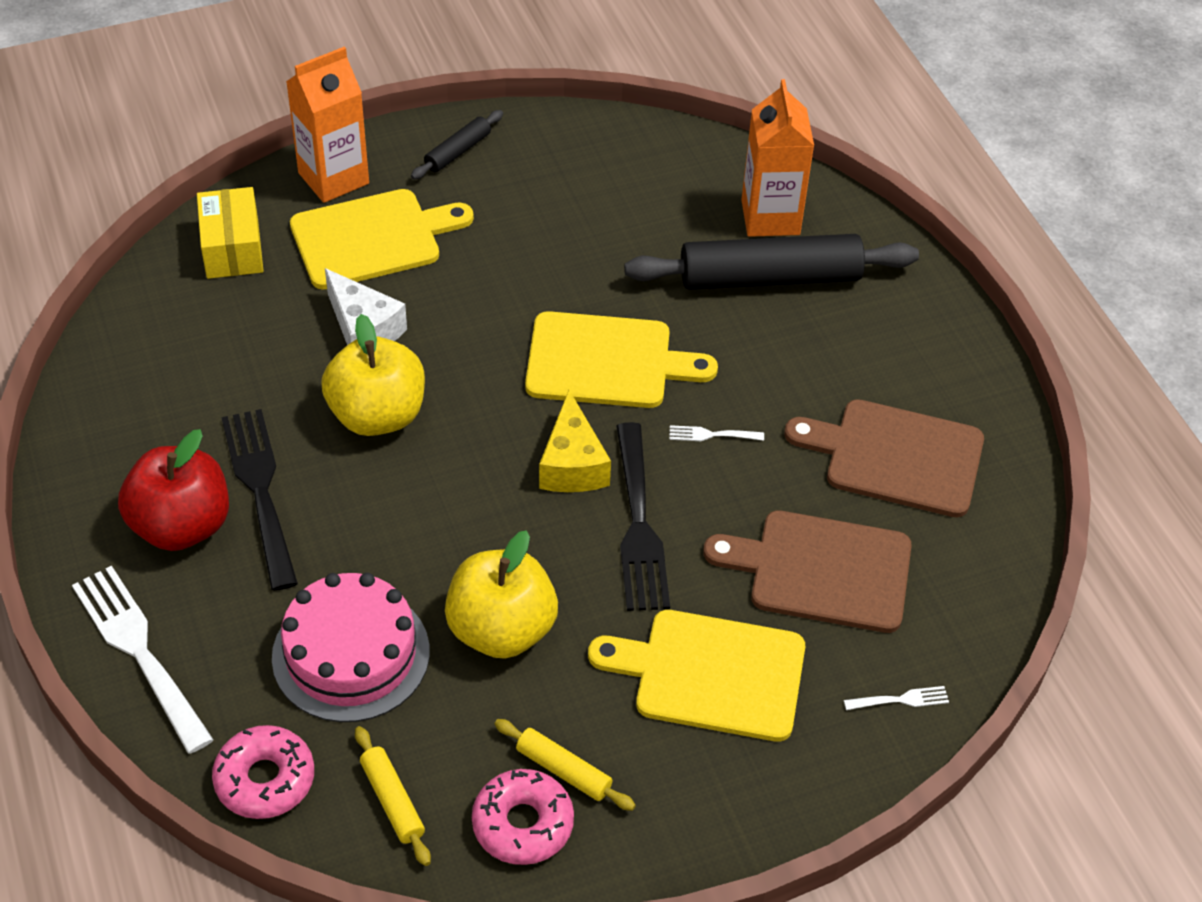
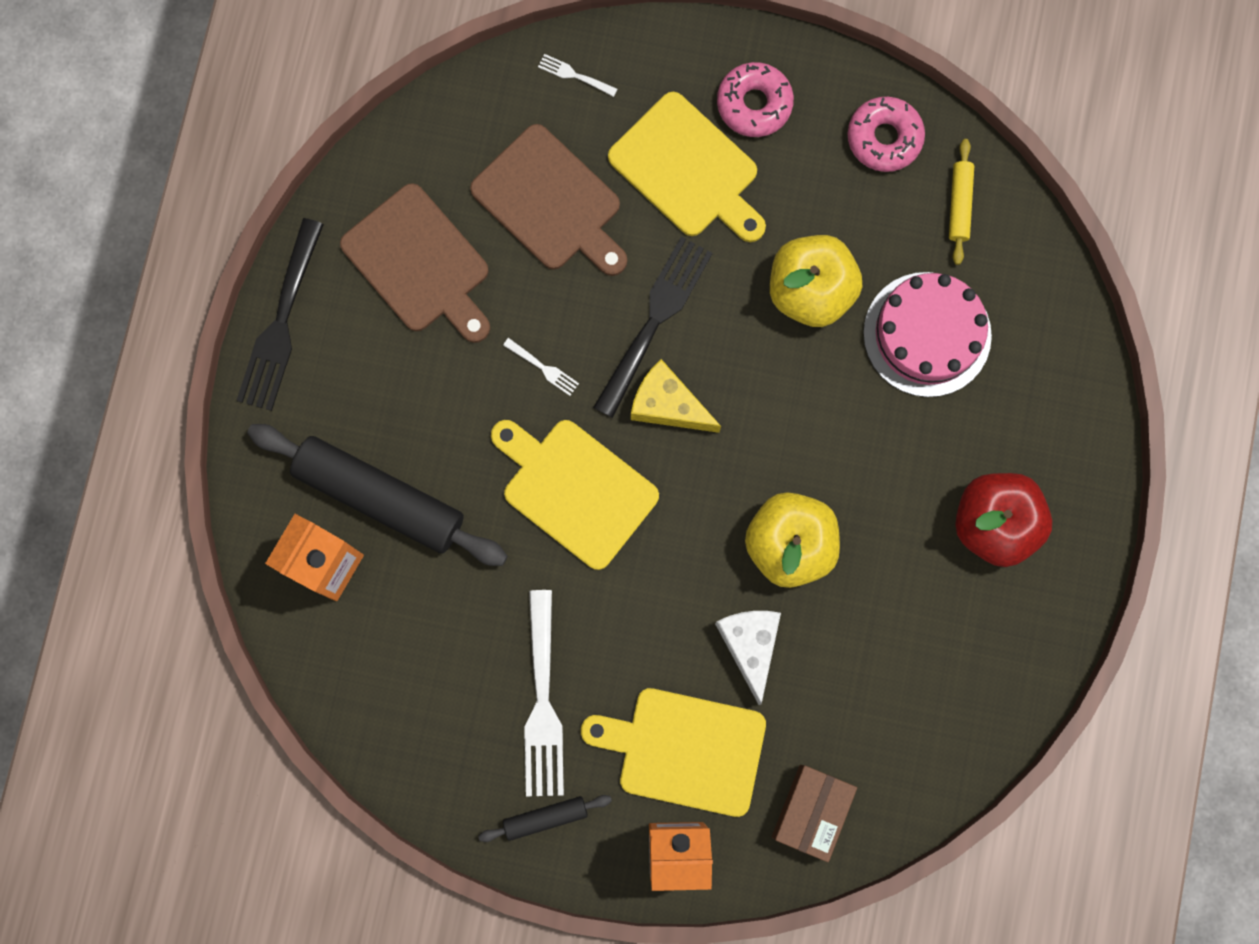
camera: 145 degrees left, 30 degrees up
white fork [72,566,214,754] -> white fork moved to [524,590,564,796]
yellow box [197,187,264,279] -> brown box [772,765,857,862]
pink donut [212,725,314,819] -> pink donut moved to [717,62,794,137]
black fork [221,409,298,591] -> black fork moved to [236,218,324,411]
yellow rolling pin [494,719,636,811] -> none
yellow cheese [539,390,611,492] -> yellow cheese turned 90 degrees counterclockwise [631,359,721,433]

